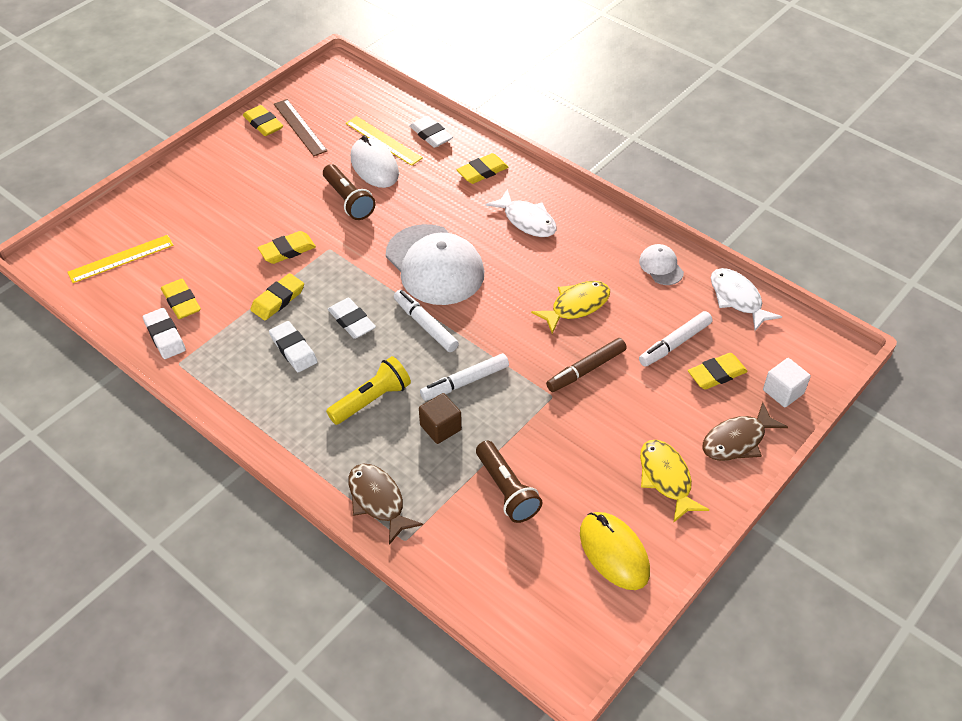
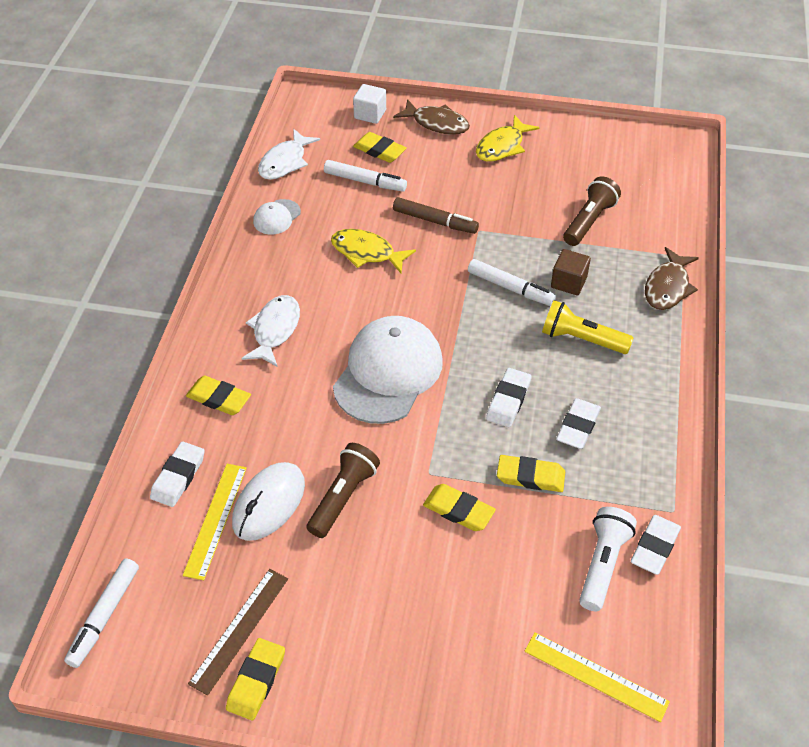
camera: 120 degrees left, 0 degrees up
yellow eraser [161,279,201,319] -> white flashlight [579,507,637,611]
white marker [394,290,459,352] -> white marker moved to [64,558,139,668]
yellow mouse [580,512,650,590] -> none

